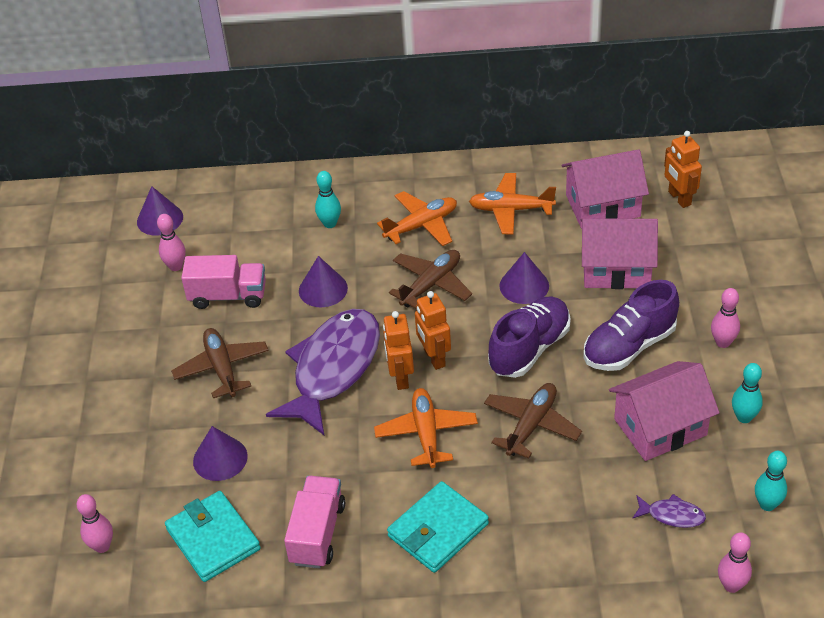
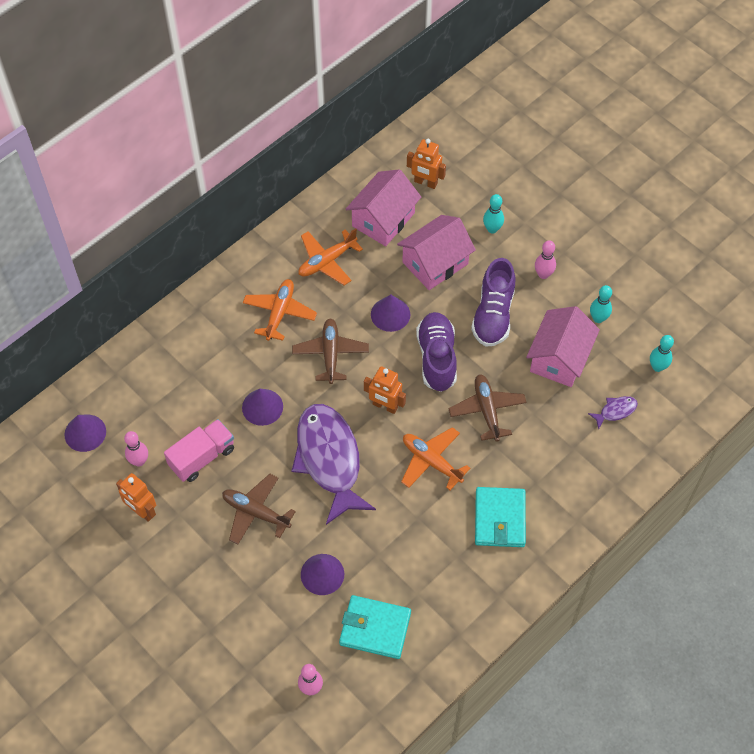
camera: 45 degrees left, 15 degrees up
pink truck [284,476,345,569] -> none
turquoise bowling pin [315,171,341,228] -> turquoise bowling pin moved to [483,194,504,234]
orange robot [383,311,414,390] -> orange robot moved to [116,473,156,522]
pink bowling pin [718,532,752,593] -> none

